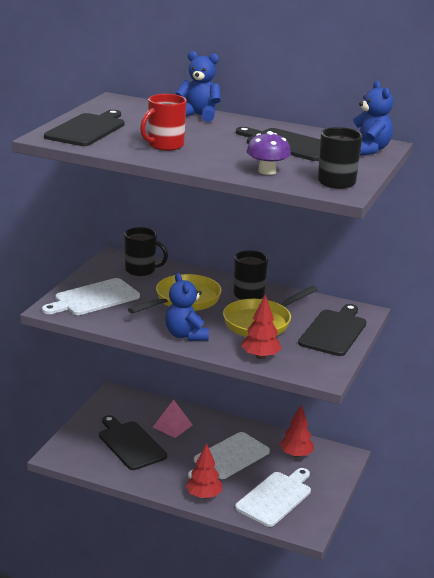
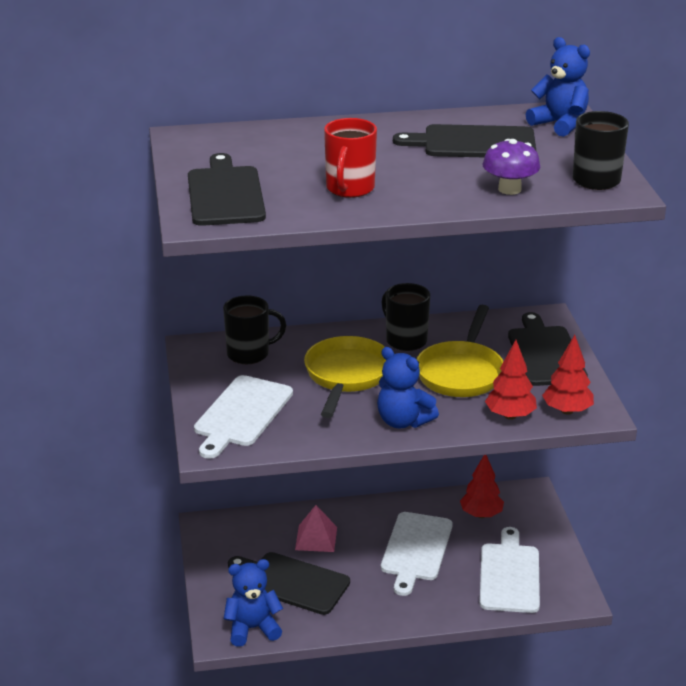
camera: 30 degrees left, 5 degrees up
blue teddy bear [176,51,221,122] -> blue teddy bear moved to [224,559,283,647]
red tree [186,443,222,499] -> red tree moved to [542,335,594,415]

